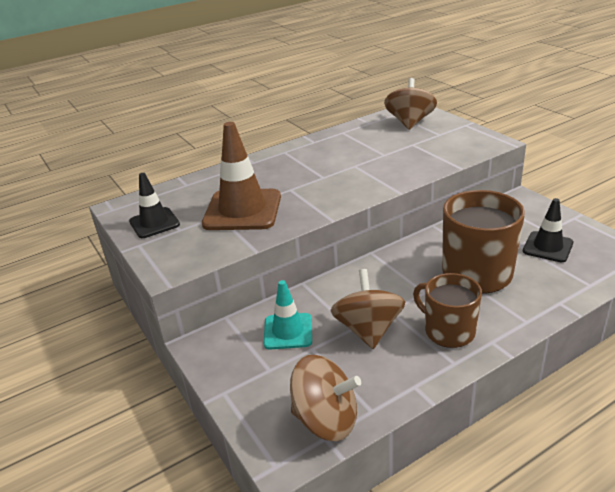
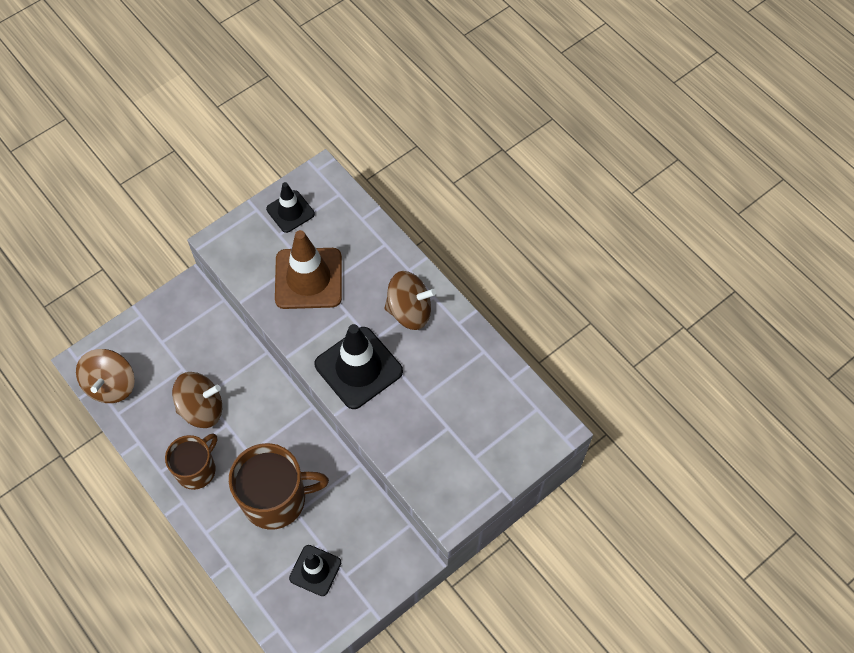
camera: 80 degrees right, 30 degrees up
turquoise traffic cone [264,280,312,350] -> none
brown spinning top [384,78,437,130] -> brown spinning top moved to [384,271,436,330]
none -> black traffic cone [314,324,403,409]

